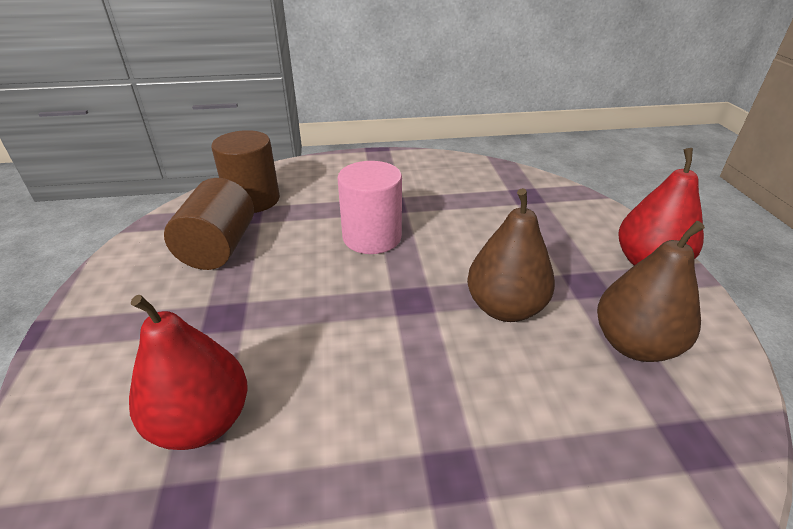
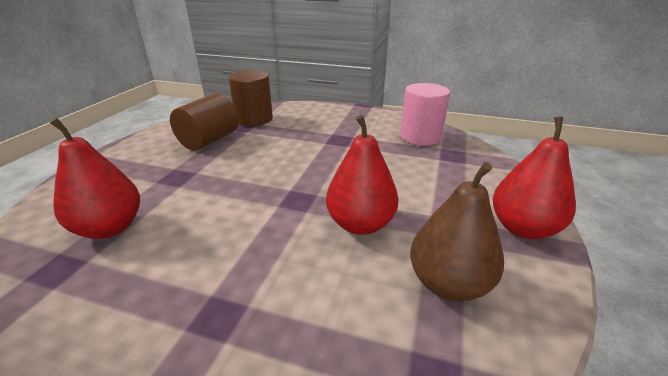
camera: 25 degrees right, 5 degrees down
pink cylinder [338,161,402,254] -> pink cylinder moved to [400,83,450,146]
brown pear [467,188,555,322] -> red pear [326,115,399,235]

